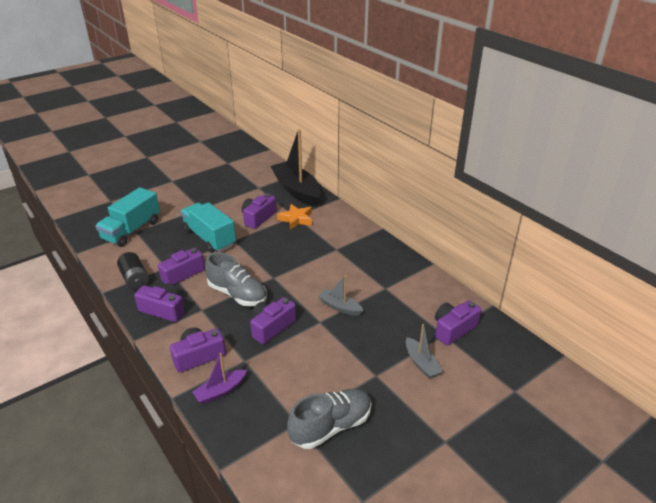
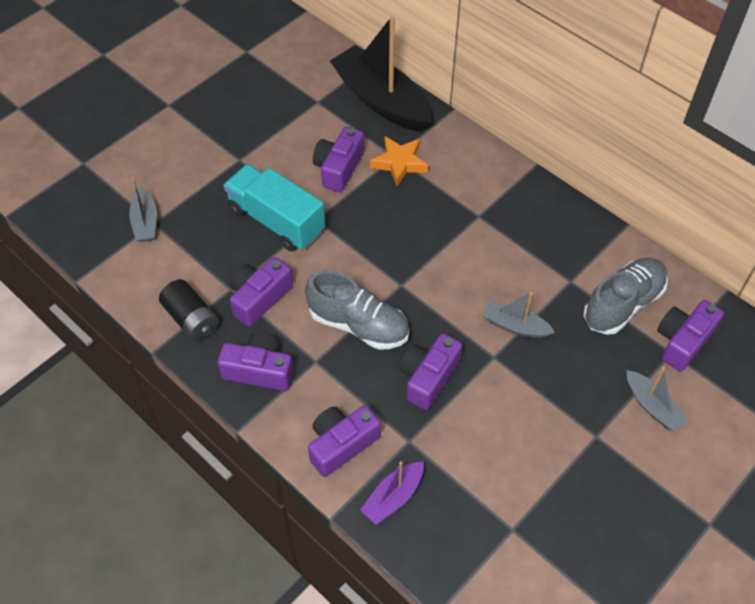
camera: 10 degrees left, 20 degrees up
turquoise truck [95,187,160,247] -> grey boat [129,177,157,242]
grey shoe [287,389,371,449] -> grey shoe moved to [584,258,668,335]

